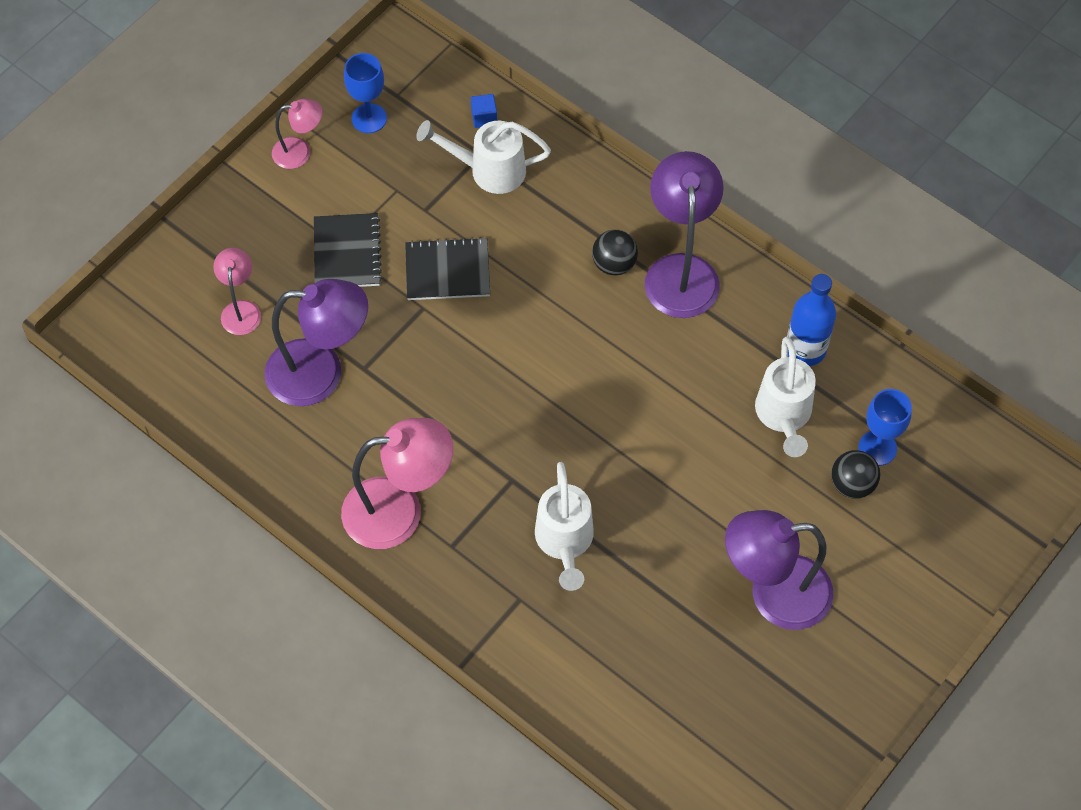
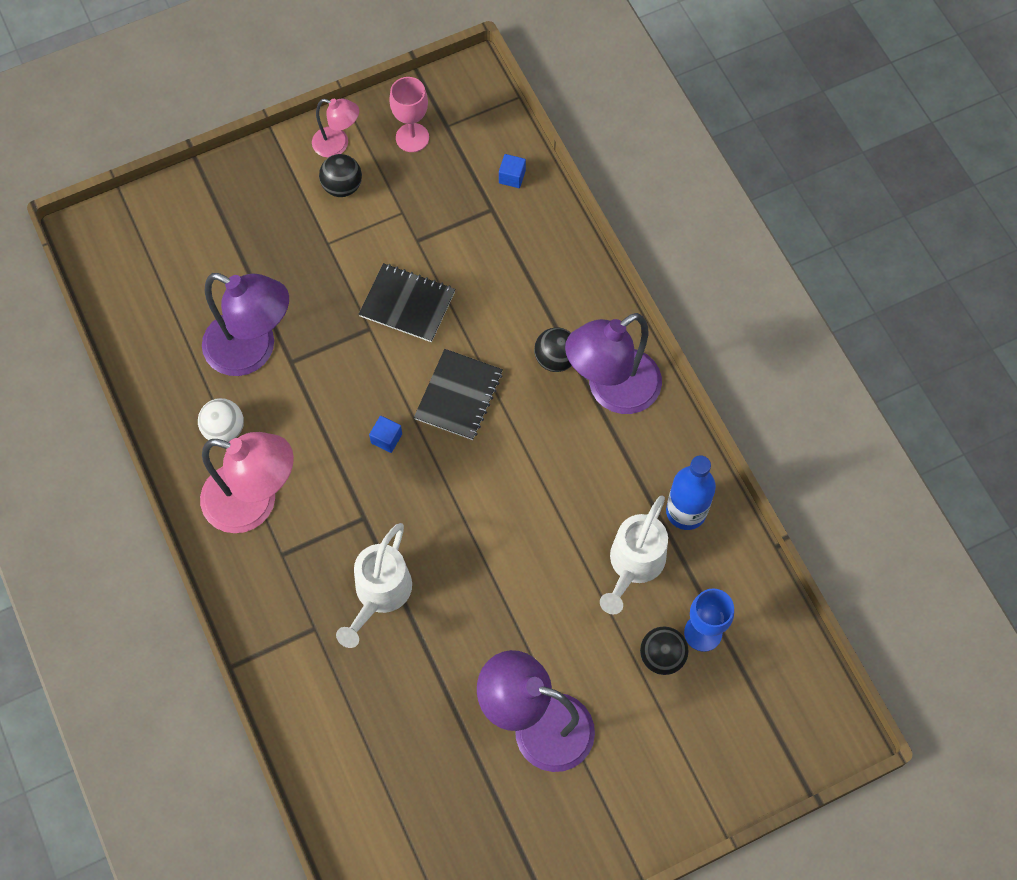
camera: 25 degrees right, 5 degrees up
pink lamp [213,248,261,335] -> none
black notebook [314,213,382,287] -> black notebook moved to [414,349,503,440]
blue goblet [344,53,387,133] -> pink goblet [389,77,429,152]
white watering can [417,120,551,194] -> none
purple lamp [645,151,724,318] -> purple lamp turned 150 degrees counterclockwise [565,313,662,414]
none -> white ball [198,398,244,442]
none -> black ball [319,154,362,197]
none -> blue cube [369,416,402,453]

